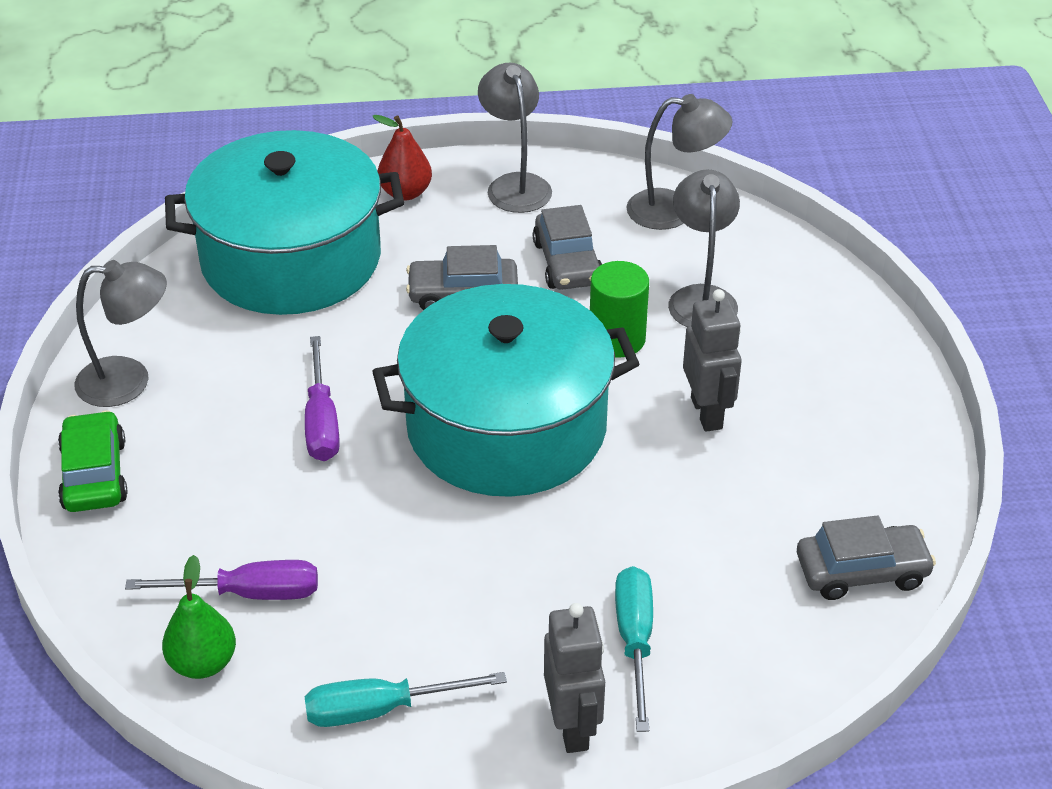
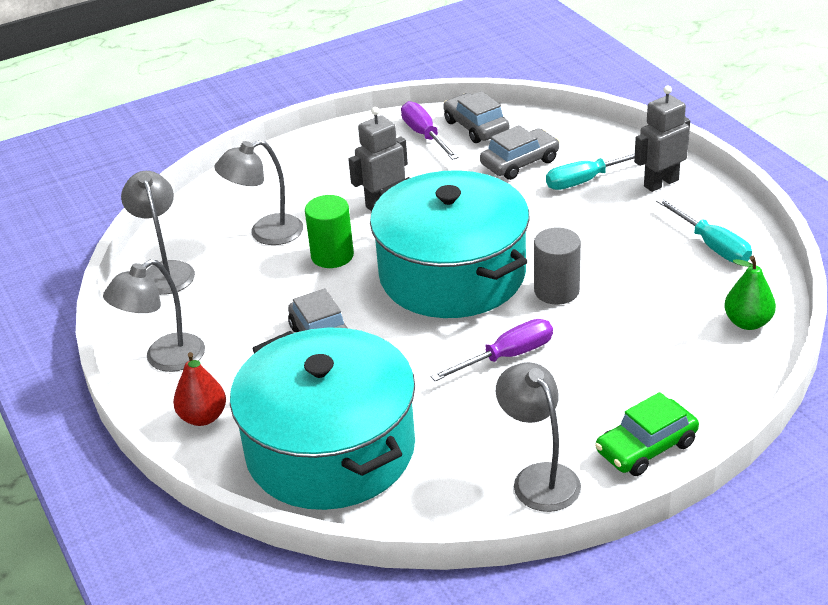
camera: 110 degrees left, 5 degrees down
purple screwdriver [125,560,318,600] -> purple screwdriver moved to [401,101,458,160]
grey car [533,205,602,290] -> grey car moved to [480,125,560,180]
none -> grey cylinder [534,227,581,305]

